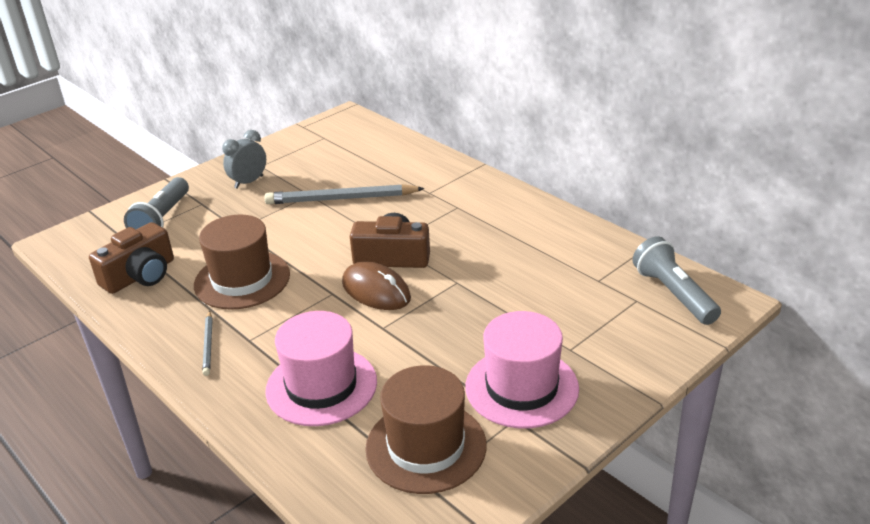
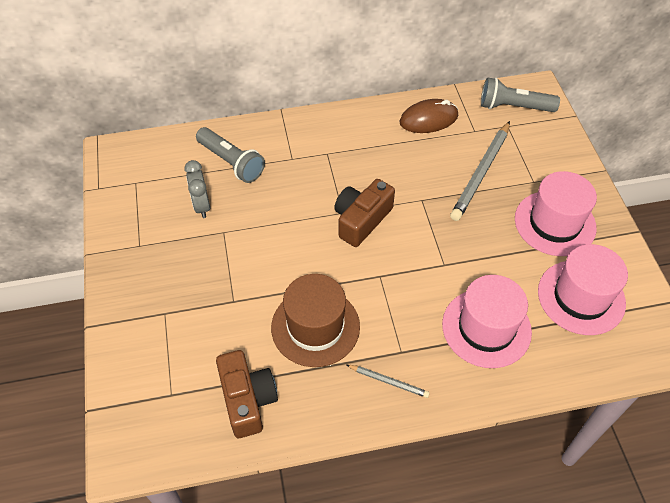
camera: 60 degrees left, 20 degrees up
grey flashlight [124,177,189,229] -> grey flashlight moved to [196,127,265,183]
grey clock [222,130,266,189] -> grey clock moved to [184,160,210,218]
grey pencil [264,184,425,204] -> grey pencil moved to [450,121,510,221]
brown mouse [342,262,411,310] -> brown mouse moved to [399,99,458,133]
brown hat [365,365,487,494] -> pink hat [538,244,628,335]

